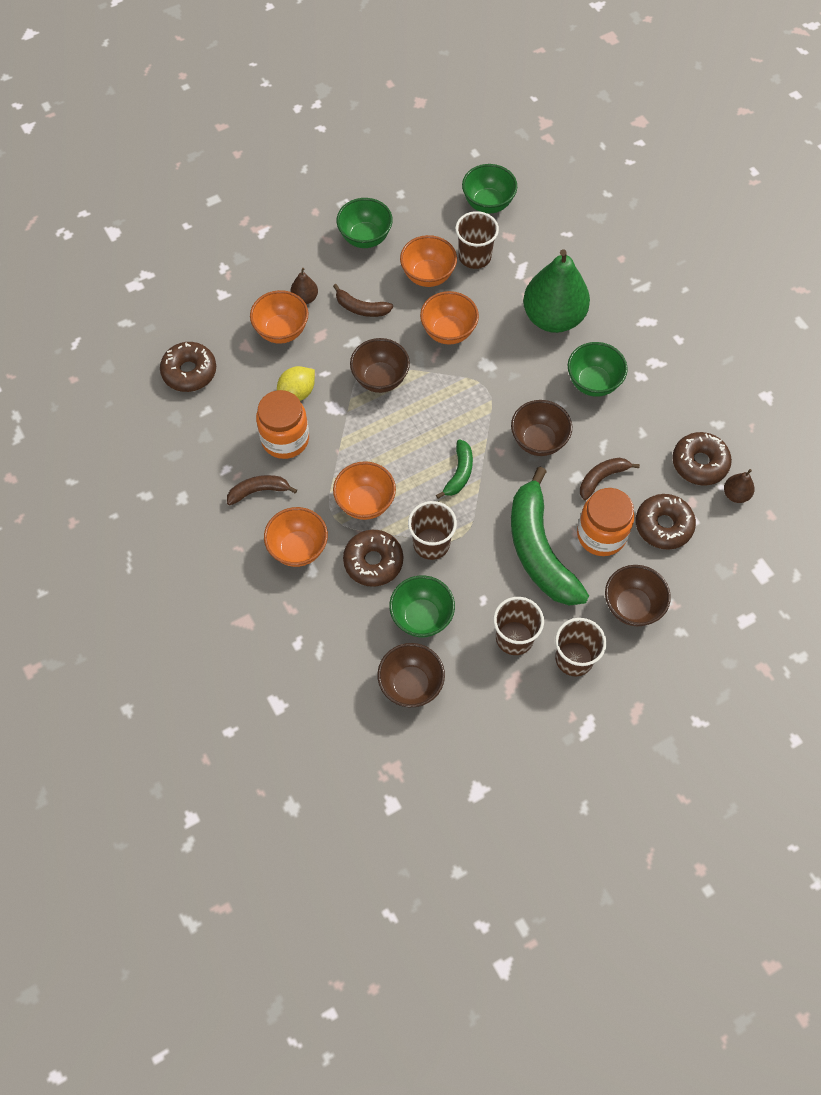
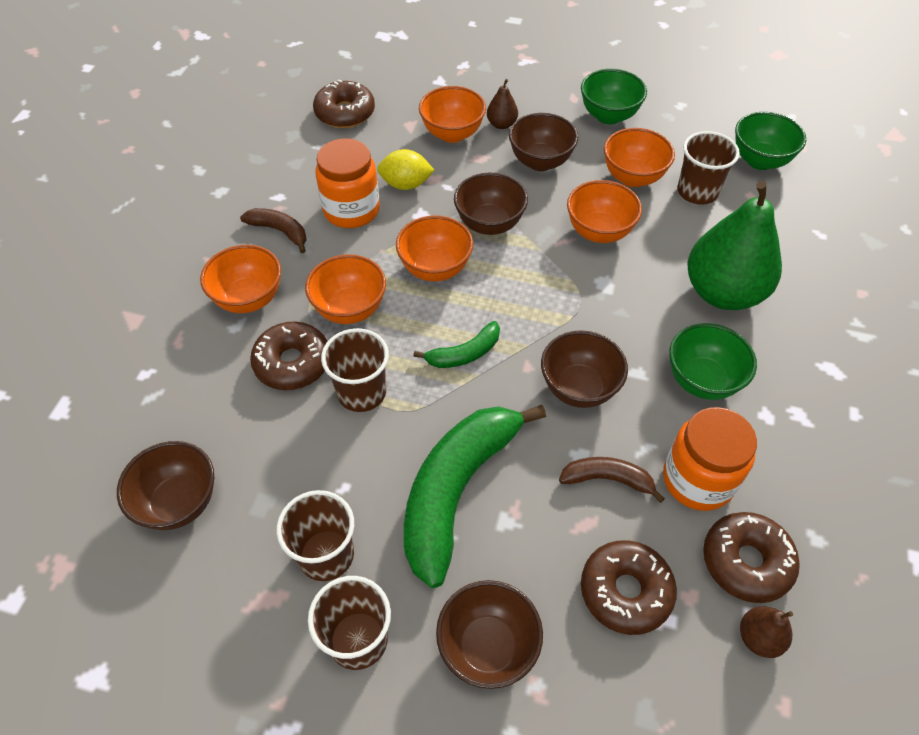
camera: 45 degrees right, 10 degrees down
brown banana [333,284,393,317] -> brown bowl [509,113,578,171]
green bowl [389,575,455,637] -> none
orange jar [577,488,635,556] -> orange jar moved to [663,407,757,511]
none -> orange bowl [396,215,473,281]

